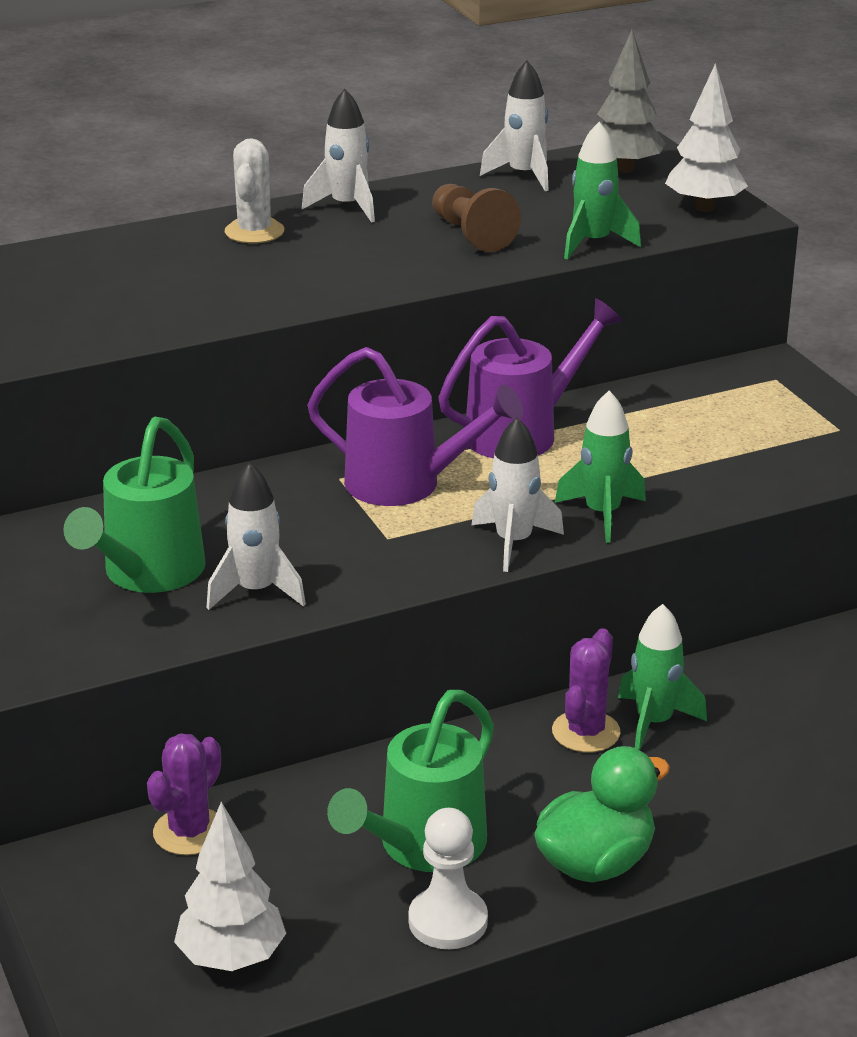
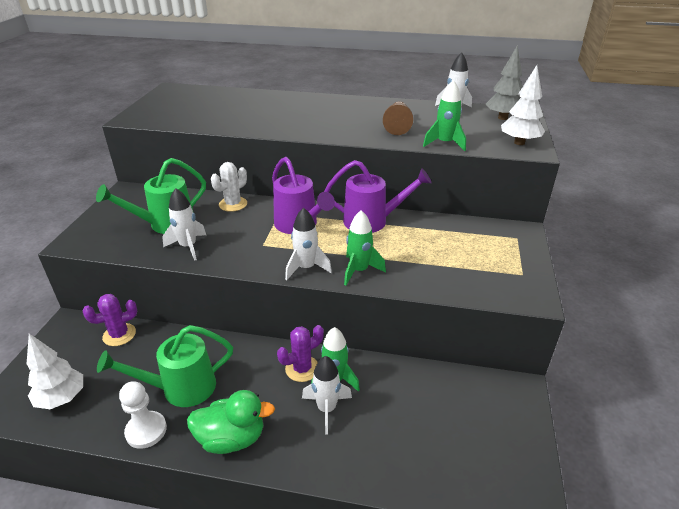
camera: 35 degrees right, 5 degrees up
white cactus [225,138,284,243] -> white cactus moved to [211,162,247,212]
white rocket [302,89,375,223] -> white rocket moved to [302,356,352,435]

